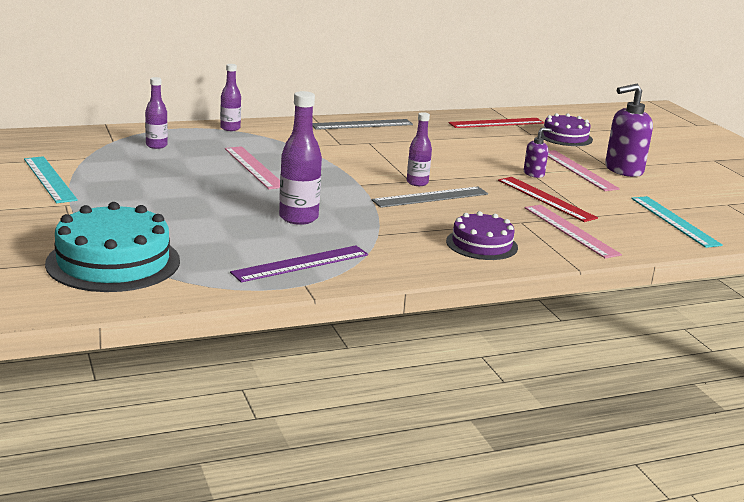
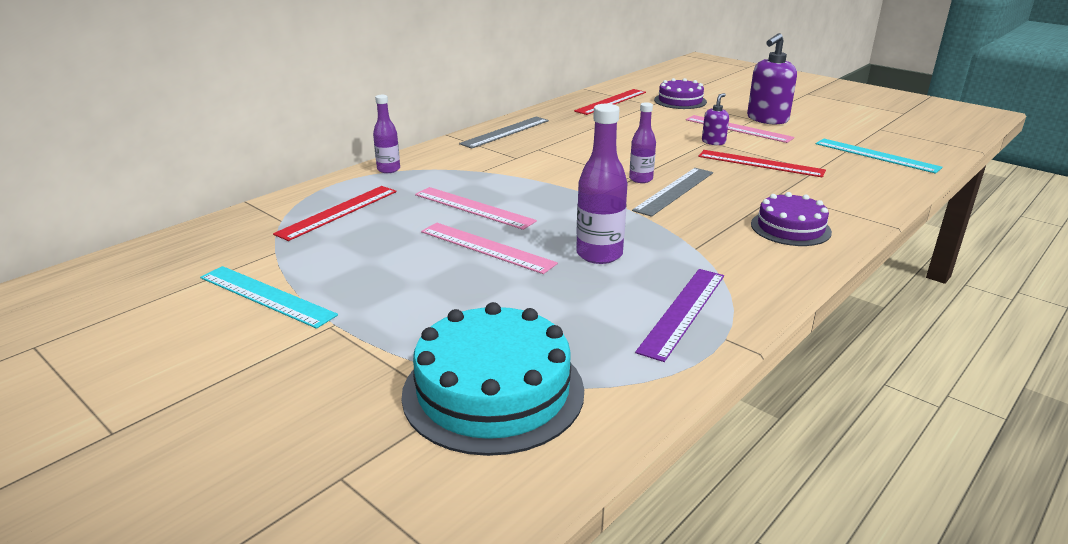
camera: 25 degrees left, 5 degrees up
purple bottle [145,77,168,149] -> red ruler [273,186,397,241]
pink ruler [525,205,622,259] -> pink ruler moved to [421,223,558,274]

